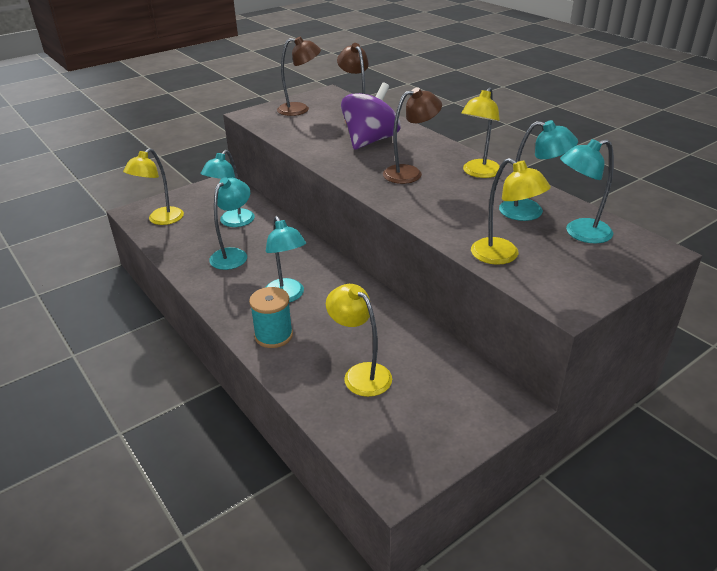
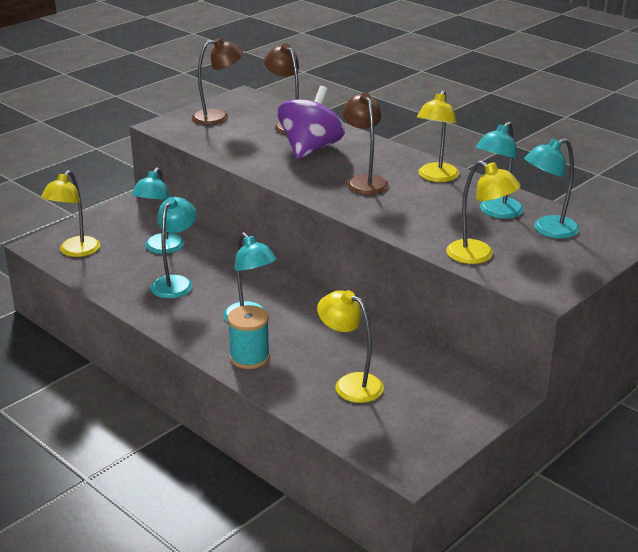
camera: 10 degrees left, 5 degrees down
brown lamp [383,87,442,184] -> brown lamp turned 75 degrees counterclockwise [342,92,389,195]
turquoise lamp [499,120,578,221] -> turquoise lamp turned 120 degrees clockwise [476,122,524,219]

